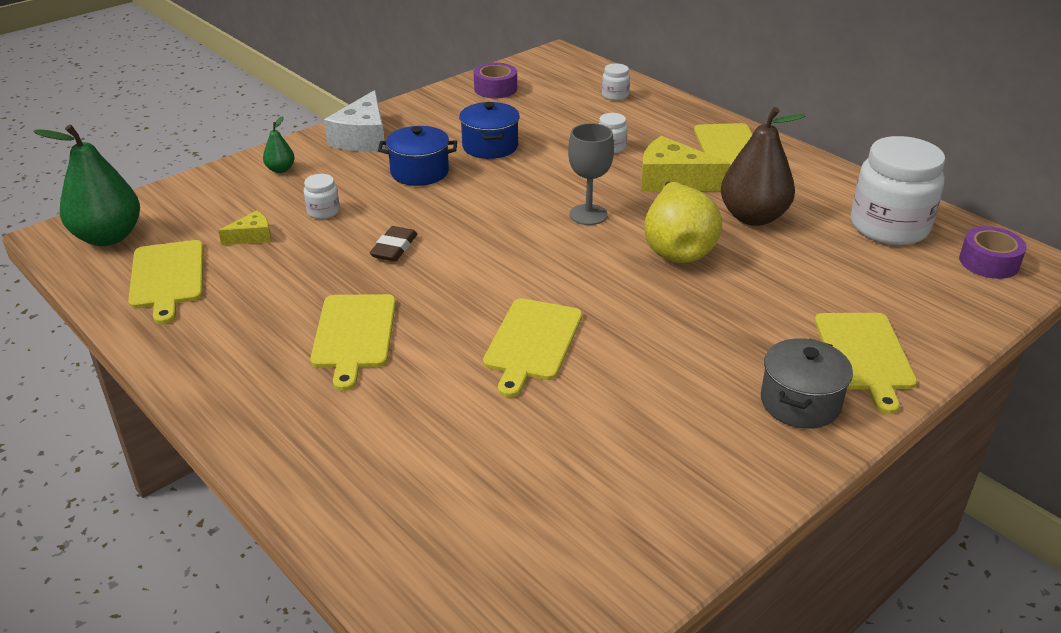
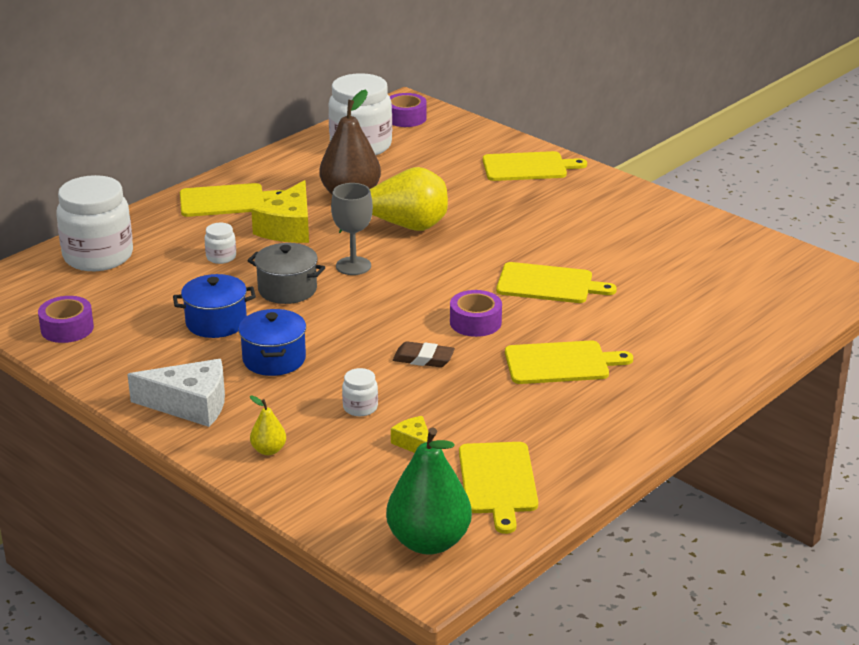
camera: 95 degrees left, 5 degrees down
yellow cutting board [128,240,204,324] -> yellow cutting board turned 105 degrees clockwise [459,442,538,534]
green pear [263,116,295,173] -> yellow pear [250,395,286,455]
white jar [602,63,630,101] -> white jar [56,175,133,271], size x2.32
grey pot [761,338,853,429] -> grey pot moved to [247,243,325,304]
none -> purple tape [450,290,502,337]

